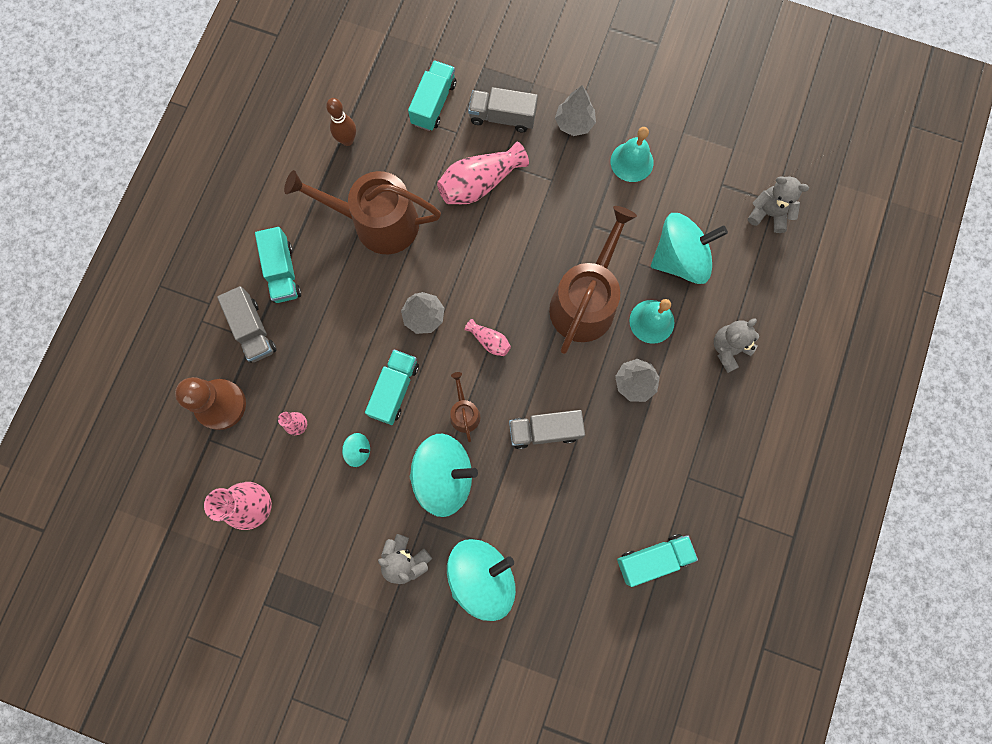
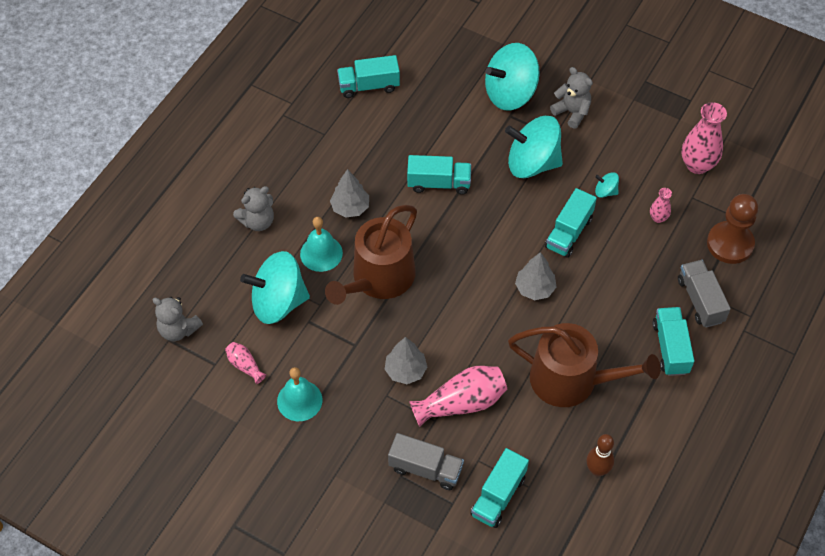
camera: 170 degrees left, 20 degrees down
brown watering can [450,372,480,442] -> none
pink vase [464,319,511,356] -> pink vase moved to [225,342,266,384]
grey truck [509,410,585,449] -> turquoise truck [407,155,471,195]
grey tree [555,85,596,136] -> grey tree moved to [385,337,427,384]

